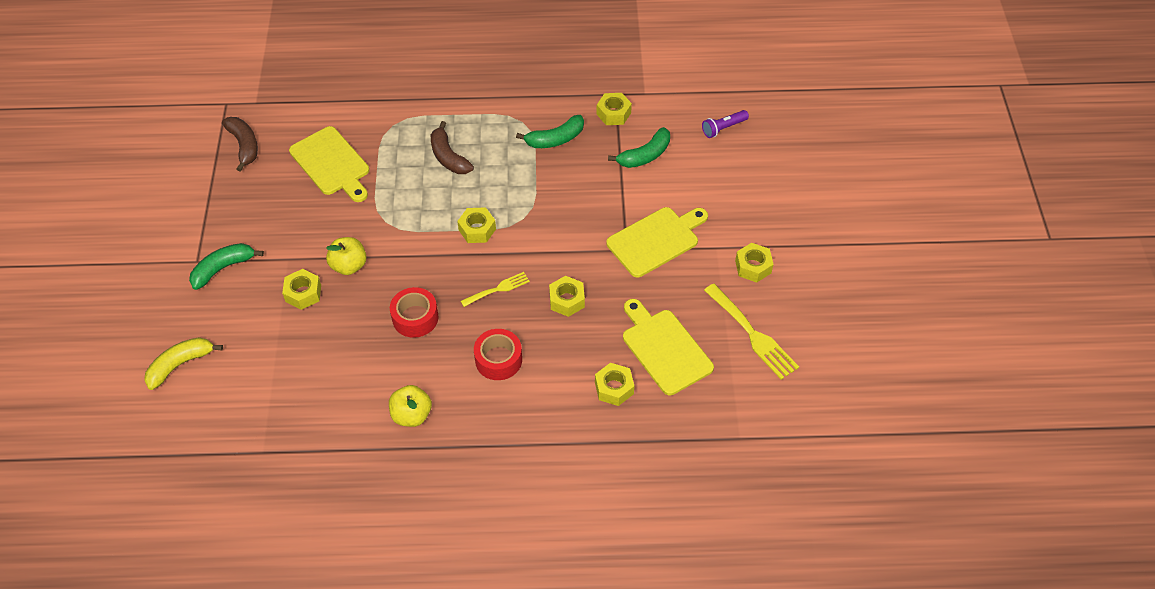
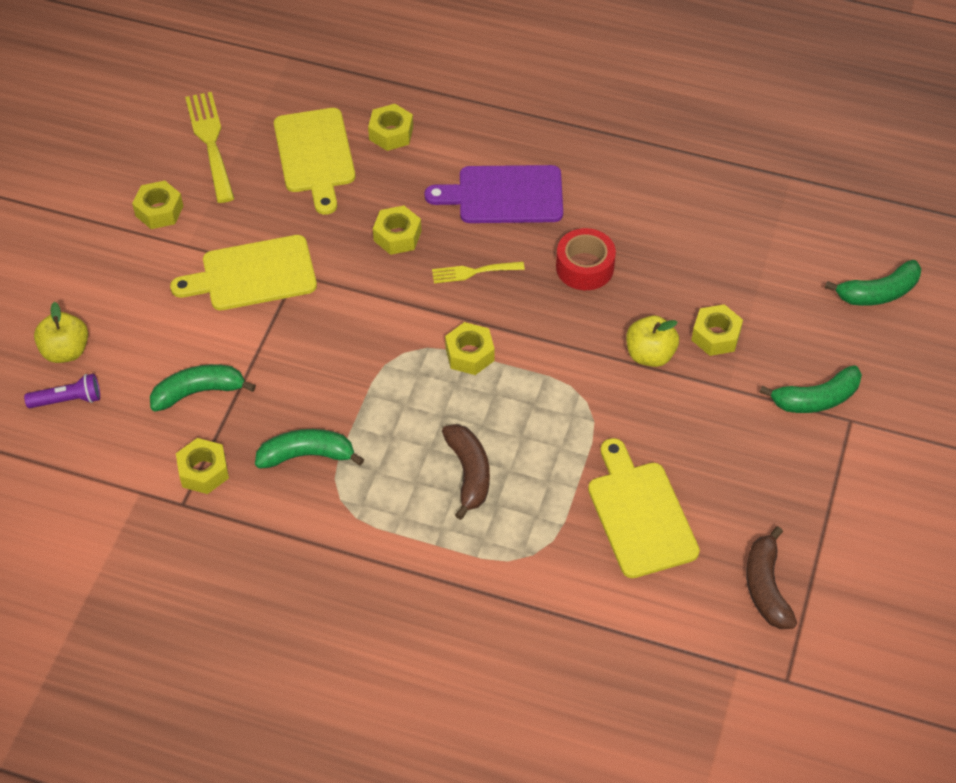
camera: 160 degrees left, 0 degrees up
yellow banana [144,337,223,390] -> green banana [825,260,921,306]
yellow apple [389,385,432,427] -> yellow apple moved to [34,302,88,363]
red tape [474,329,522,380] -> purple cutting board [425,165,563,223]

